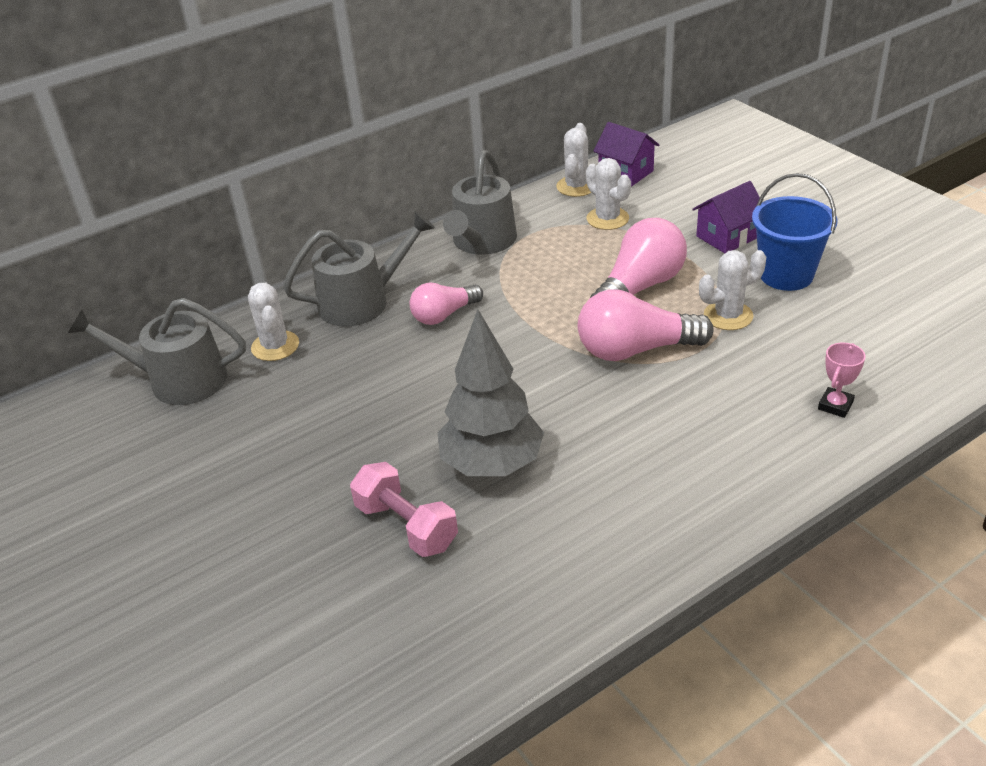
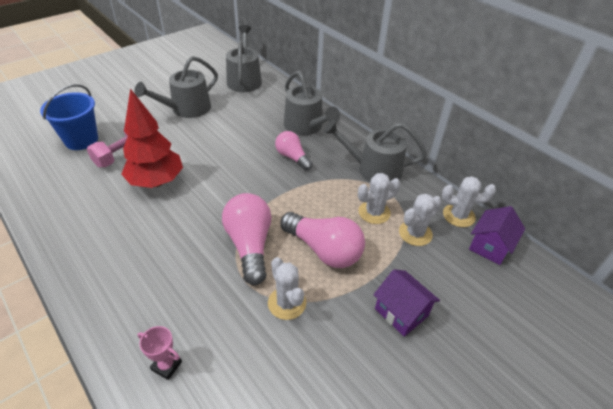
camera: 80 degrees right, 5 degrees up
white cactus [248,283,299,361] -> white cactus moved to [358,173,400,224]
grey tree [438,310,544,476] -> red tree [121,89,183,188]
blue bucket [752,173,837,291] -> blue bucket moved to [40,84,98,150]
none -> grey watering can [134,56,218,118]

